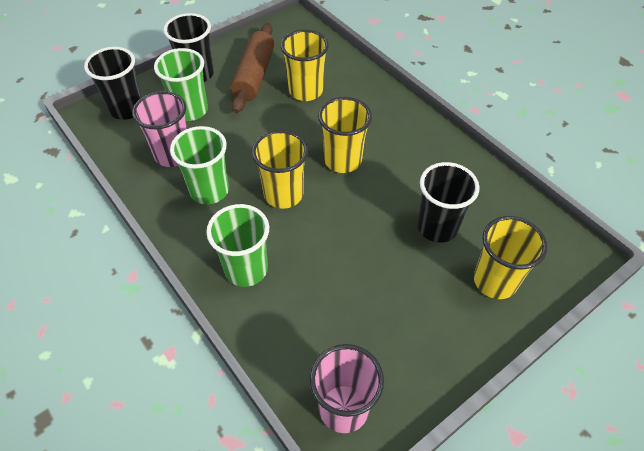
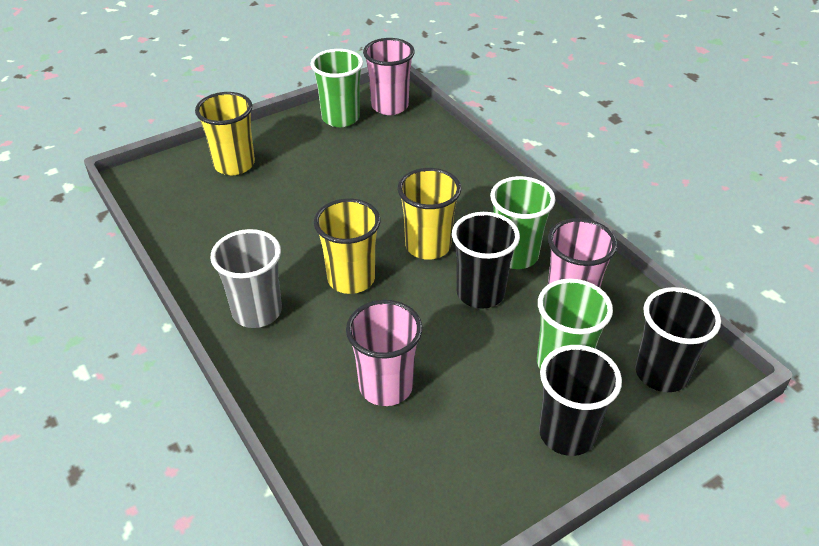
camera: 175 degrees left, 10 degrees down
green cup [206,204,269,287] -> green cup moved to [311,49,363,127]
brown rolling pin [231,23,275,113] -> none
yellow cup [281,29,329,101] -> pink cup [346,300,423,406]
black cup [417,162,480,243] -> black cup moved to [452,212,520,309]
none -> grey cup [210,229,282,328]

